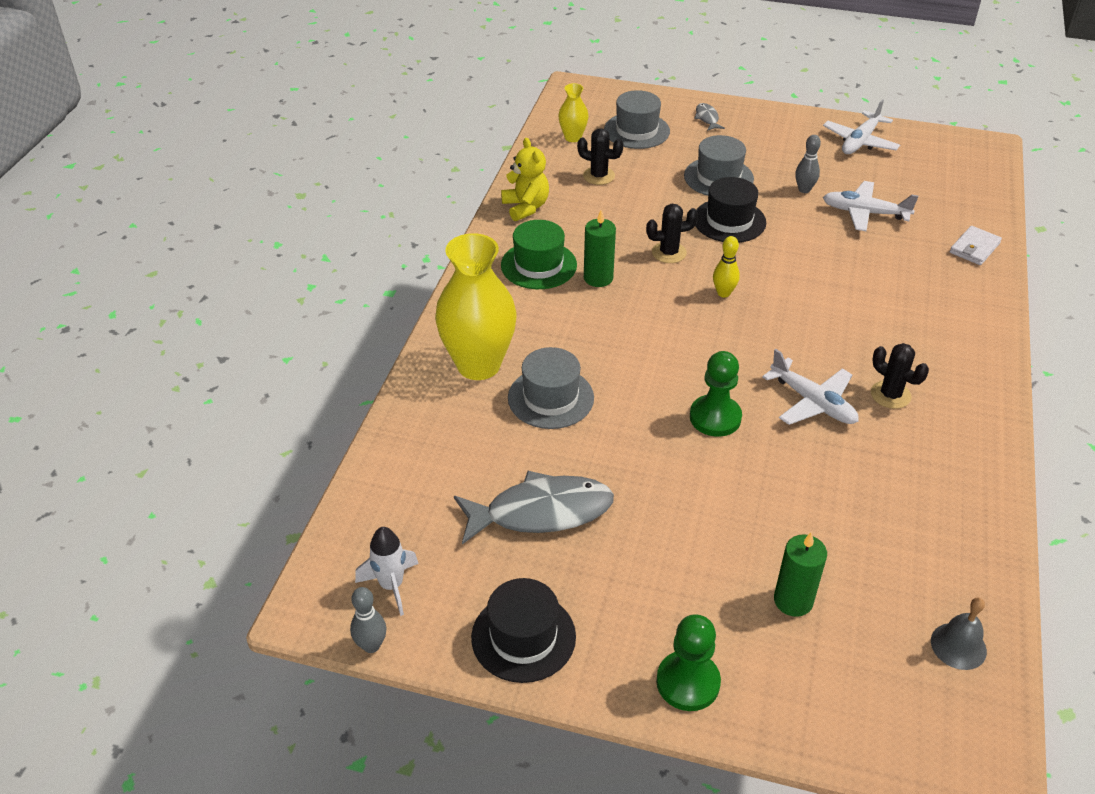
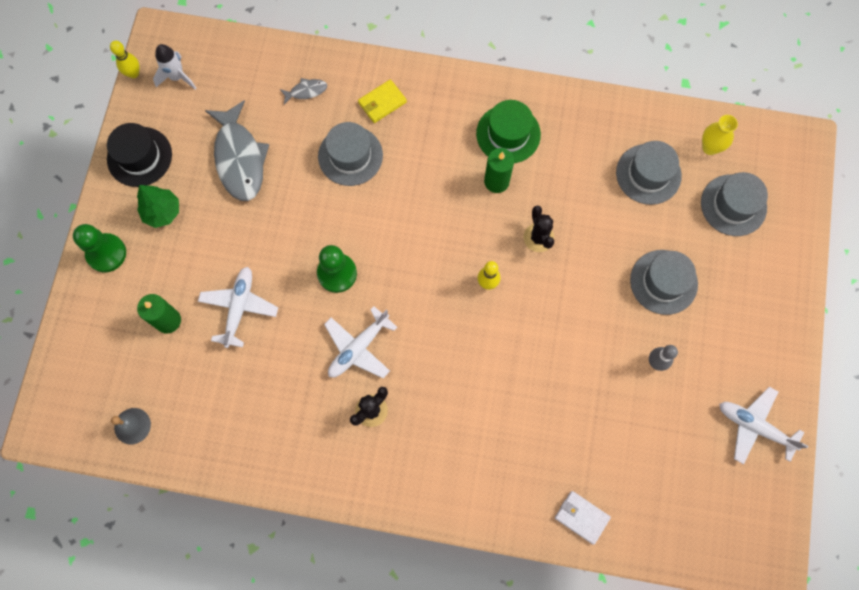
camera: 85 degrees right, 30 degrees up
grey bowling pin [350,587,386,653] -> yellow bowling pin [110,41,140,78]
yellow vase [435,233,517,380] -> yellow wallet [358,79,407,123]
yellow teddy bear [501,138,549,221] -> none
black cactus [577,128,623,185] -> grey hat [616,141,682,205]
grey fish [694,103,725,131] -> grey fish moved to [280,78,327,105]
black hat [695,177,766,243] -> none
white plane [823,181,918,231] -> white plane moved to [198,267,278,348]
none -> green tree [137,185,179,228]

